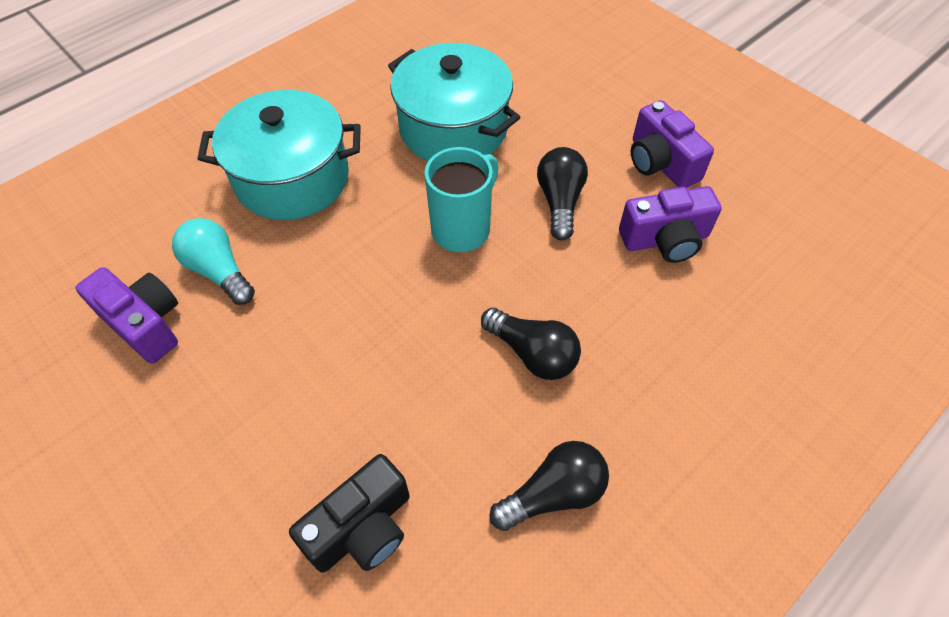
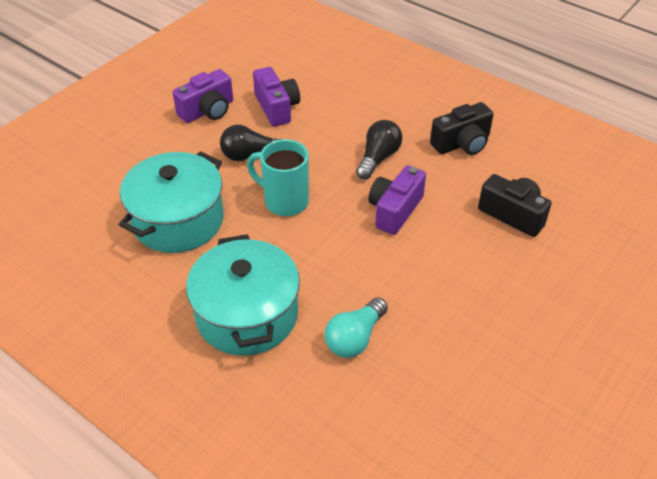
camera: 100 degrees left, 10 degrees down
purple camera [76,267,178,364] -> purple camera moved to [368,165,426,235]
black light bulb [489,441,609,531] -> black camera [430,102,493,155]

